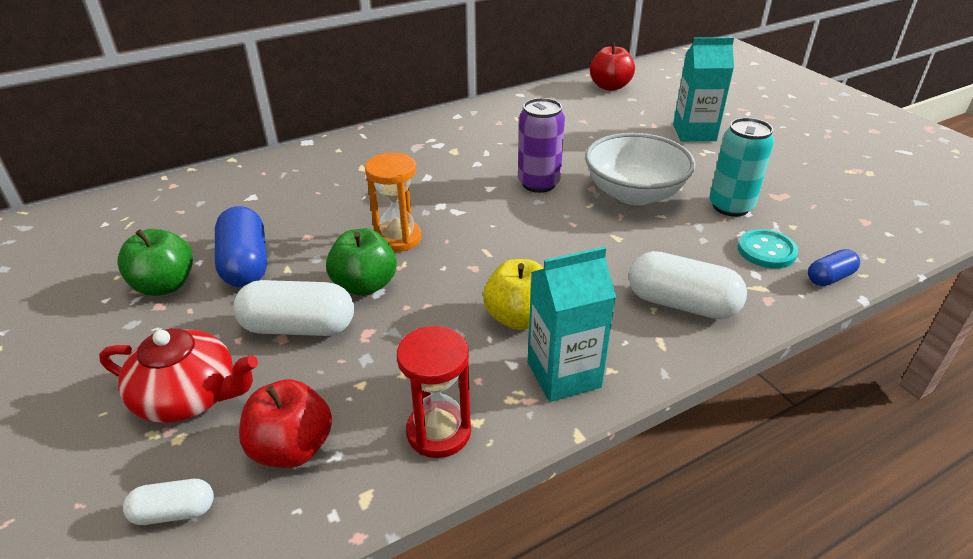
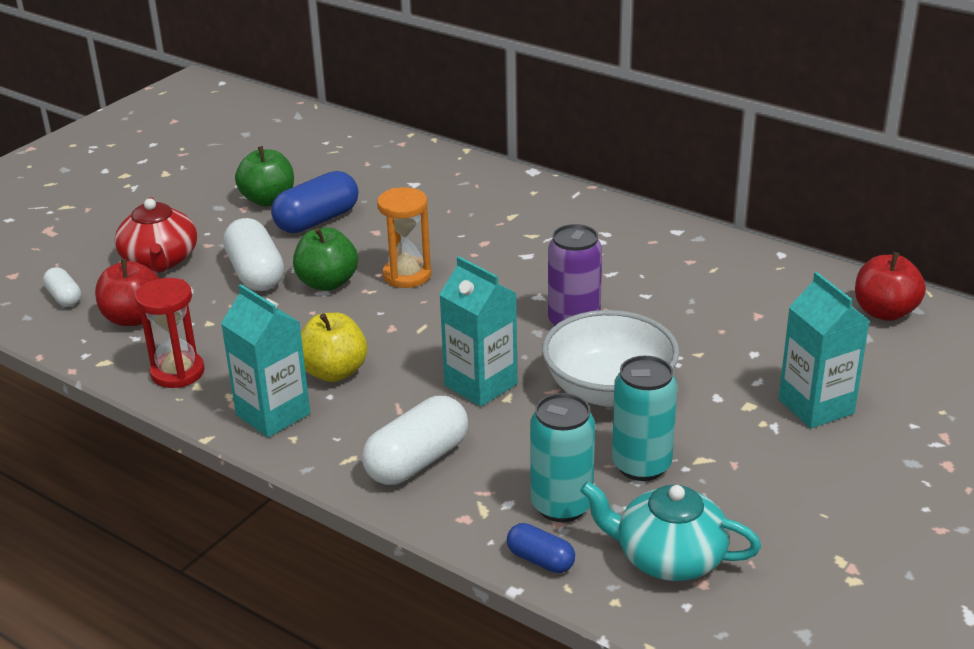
camera: 65 degrees right, 5 degrees down
white capsule [629,251,747,319] -> white capsule turned 45 degrees clockwise [362,396,468,485]
turquoise button [738,229,798,268] -> turquoise can [530,393,595,522]
none -> turquoise carton [439,256,517,407]
none -> turquoise teapot [580,481,761,581]

